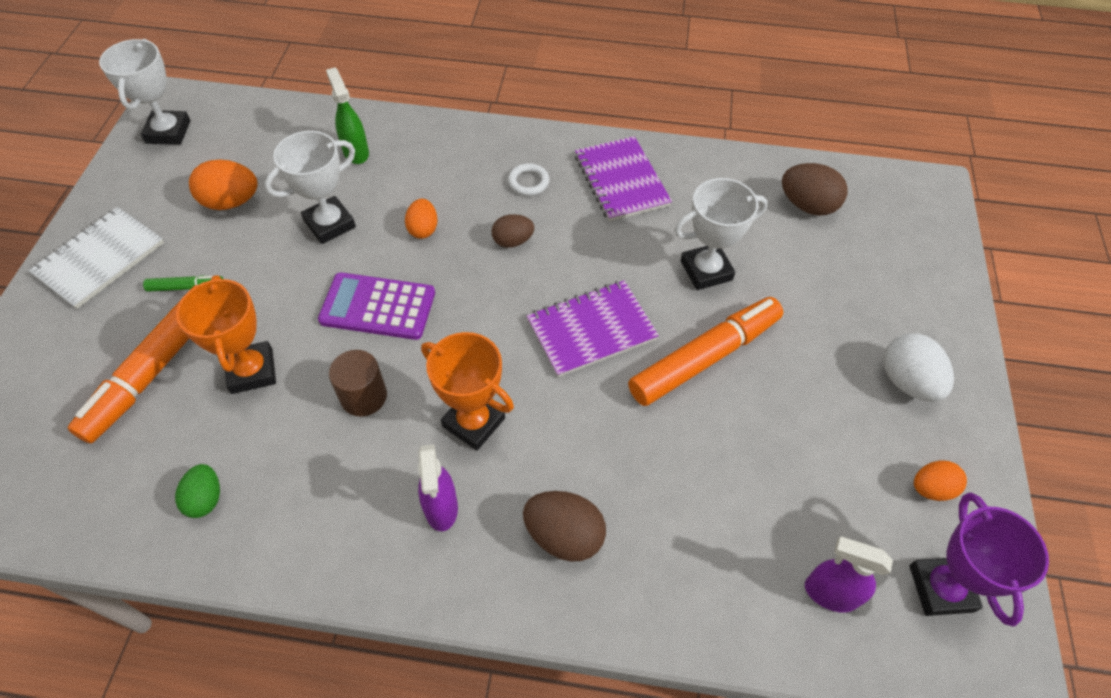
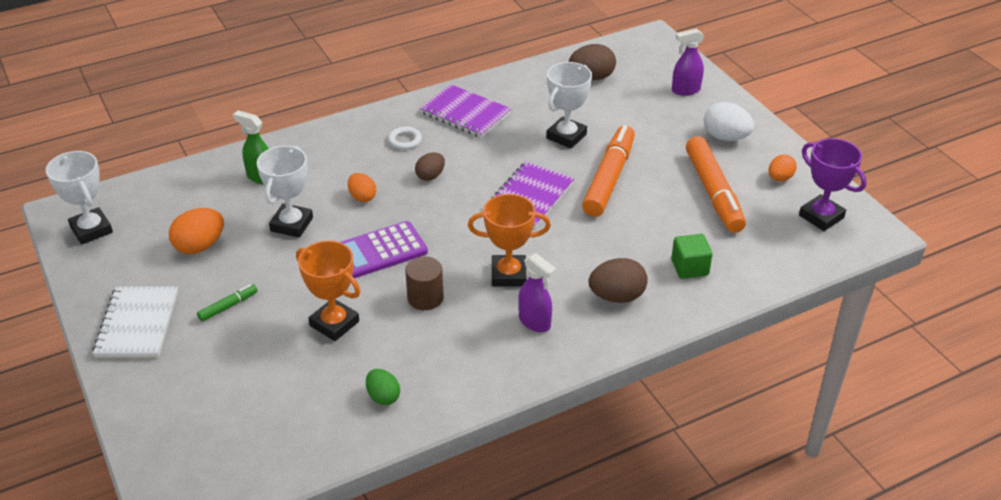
camera: 35 degrees left, 15 degrees down
orange marker [68,285,197,444] -> orange marker moved to [686,136,746,233]
purple spray bottle [805,537,893,613] -> purple spray bottle moved to [672,28,704,96]
none -> green cube [671,234,712,279]

